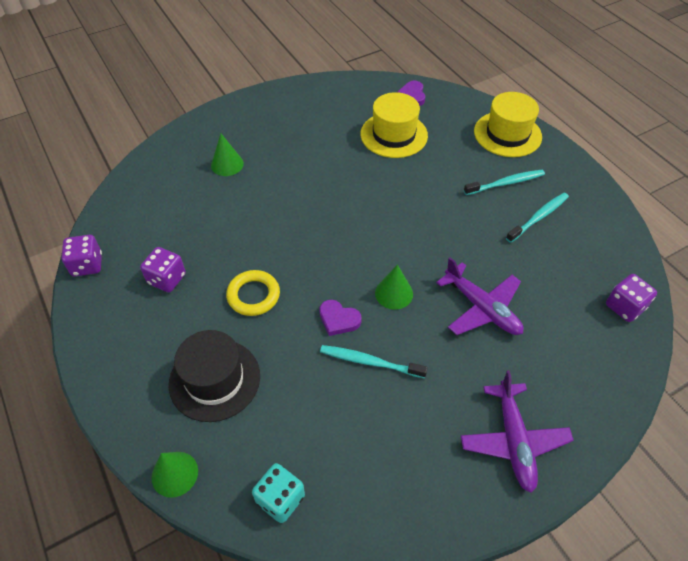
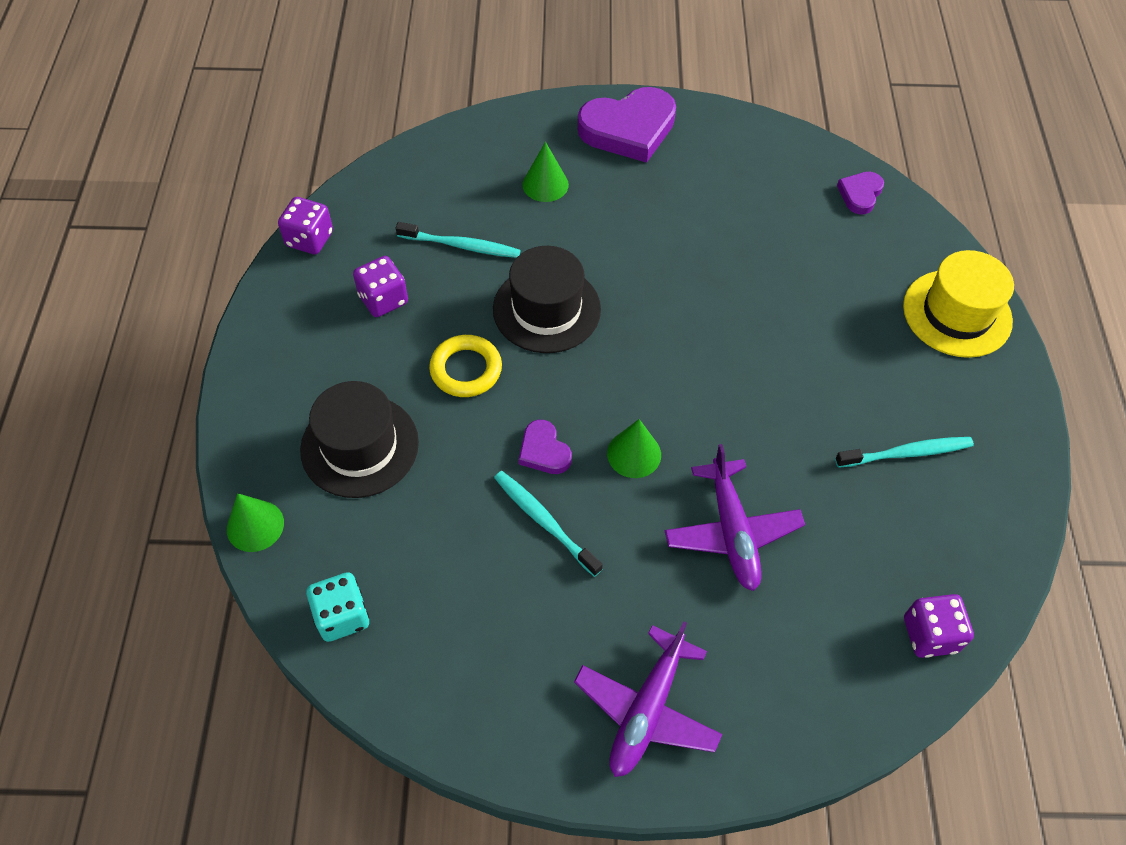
camera: 30 degrees right, 5 degrees up
yellow hat [360,92,428,158] -> none
turquoise toothbrush [464,170,545,195] -> turquoise toothbrush moved to [396,222,521,258]
none -> black hat [493,246,601,353]
none -> purple heart [577,87,676,163]

